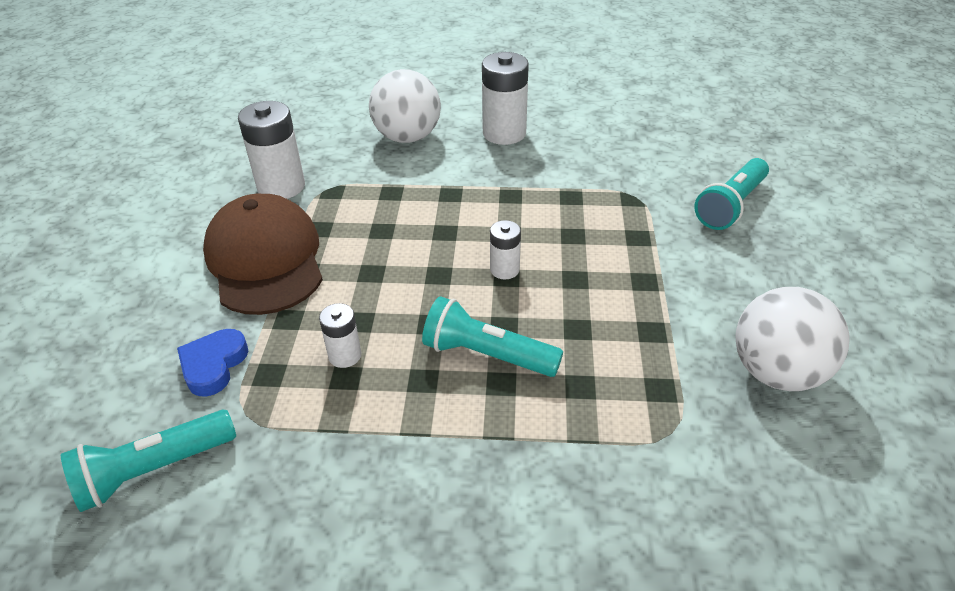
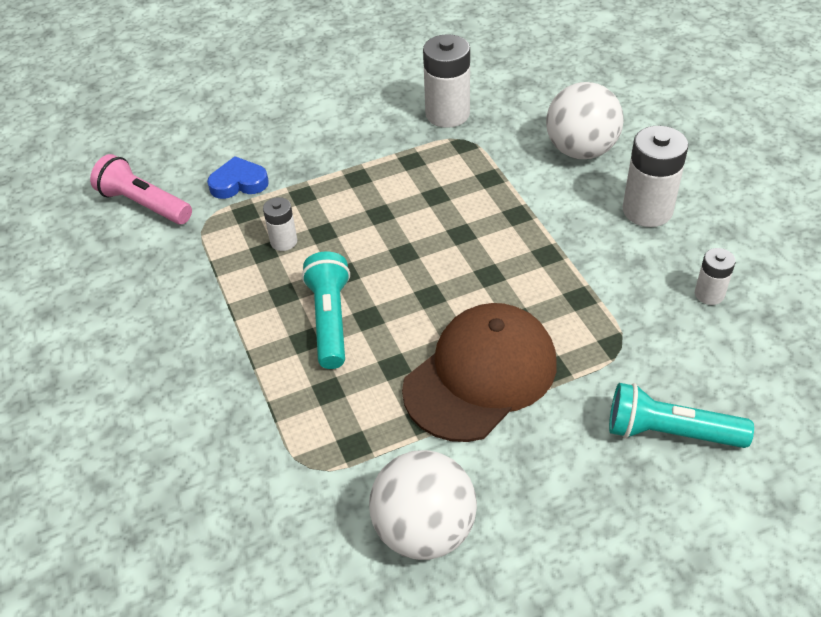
camera: 65 degrees right, 5 degrees up
turquoise flashlight [61,410,236,512] -> pink flashlight [90,154,192,224]
brown cap [203,194,323,315] -> brown cap moved to [402,303,556,442]
white battery [490,220,521,280] -> white battery moved to [695,248,736,305]

